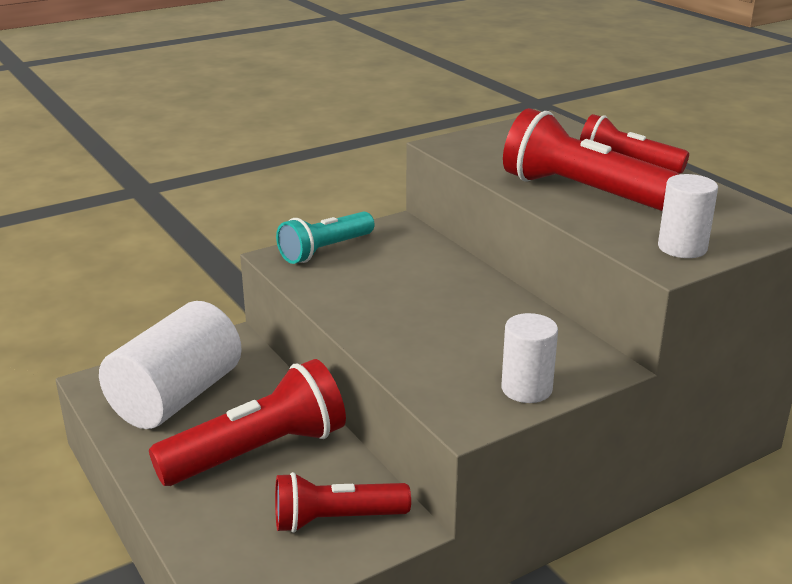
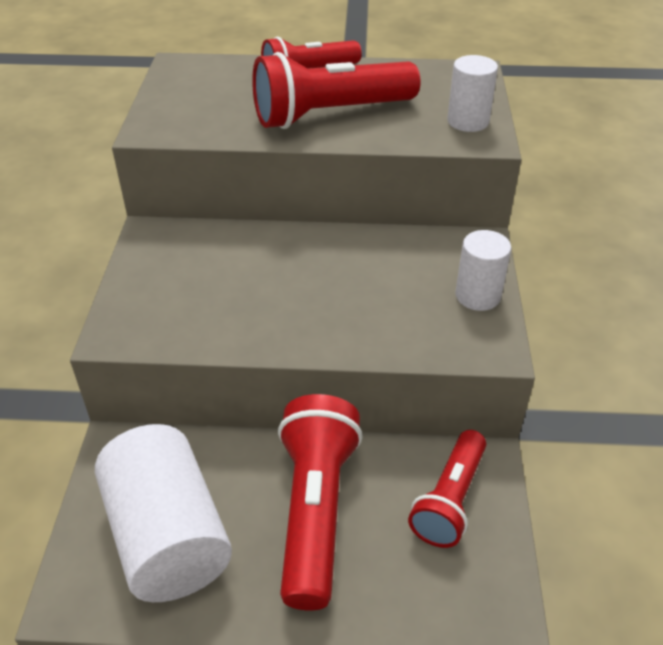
camera: 55 degrees left, 15 degrees up
turquoise flashlight [276,212,374,264] -> none

